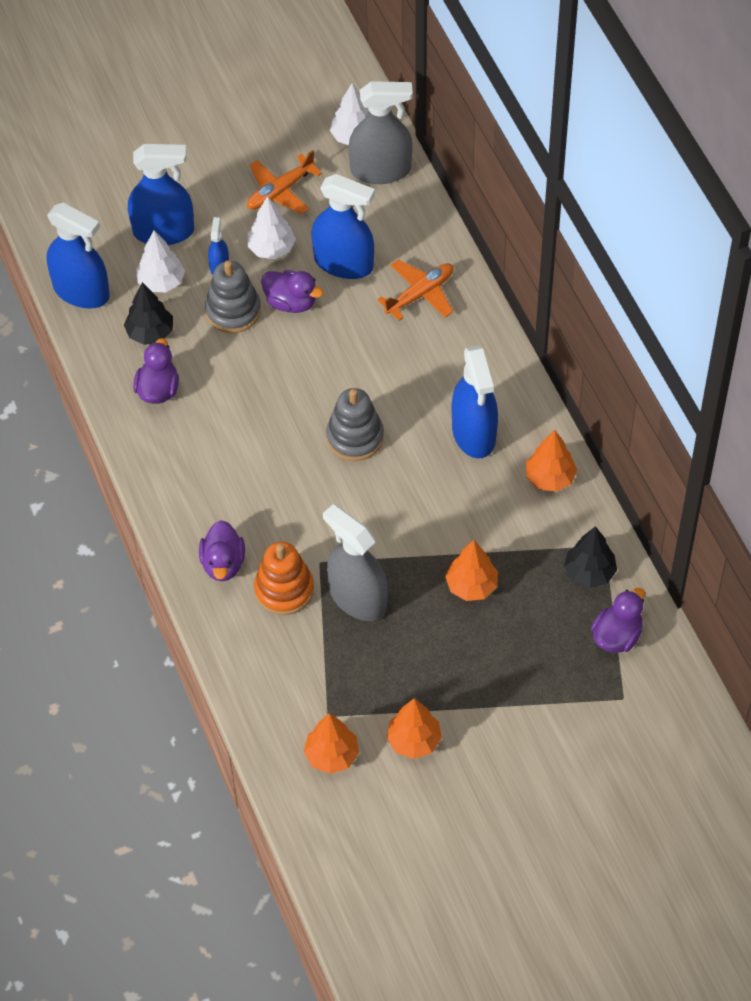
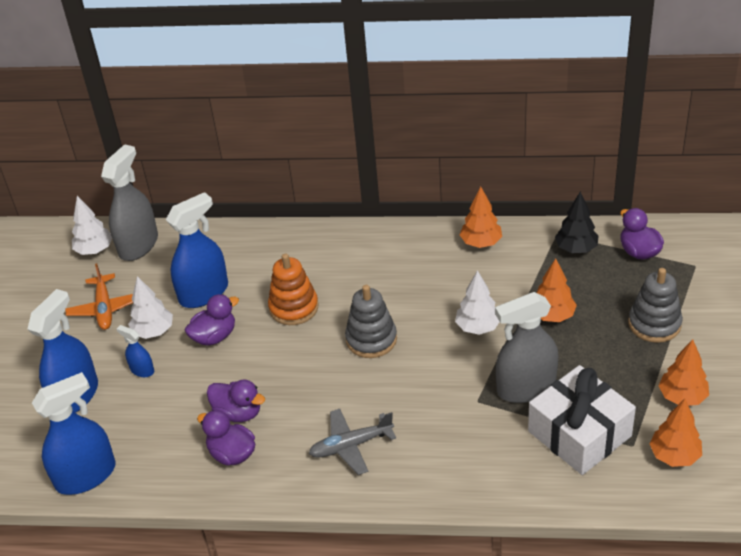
camera: 60 degrees left, 15 degrees down
black tree [124,282,173,345] -> none
white tree [136,231,185,292] -> white tree moved to [455,270,500,335]
purple duck [199,520,245,581] -> purple duck moved to [207,380,265,422]
grey stacking toy [205,260,261,333] -> grey stacking toy moved to [628,268,683,343]
orange stacking toy [254,542,314,615] -> orange stacking toy moved to [268,253,318,325]
orange plane [377,259,454,321] -> none
blue spray bottle [452,345,498,458] -> none
none -> grey plane [309,409,396,475]
none -> white gift [528,365,636,475]

